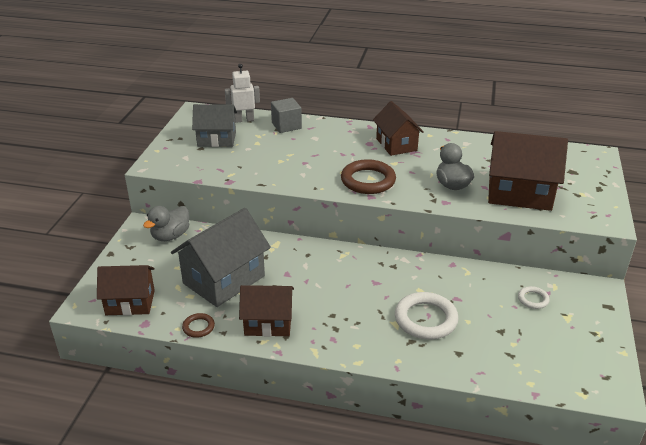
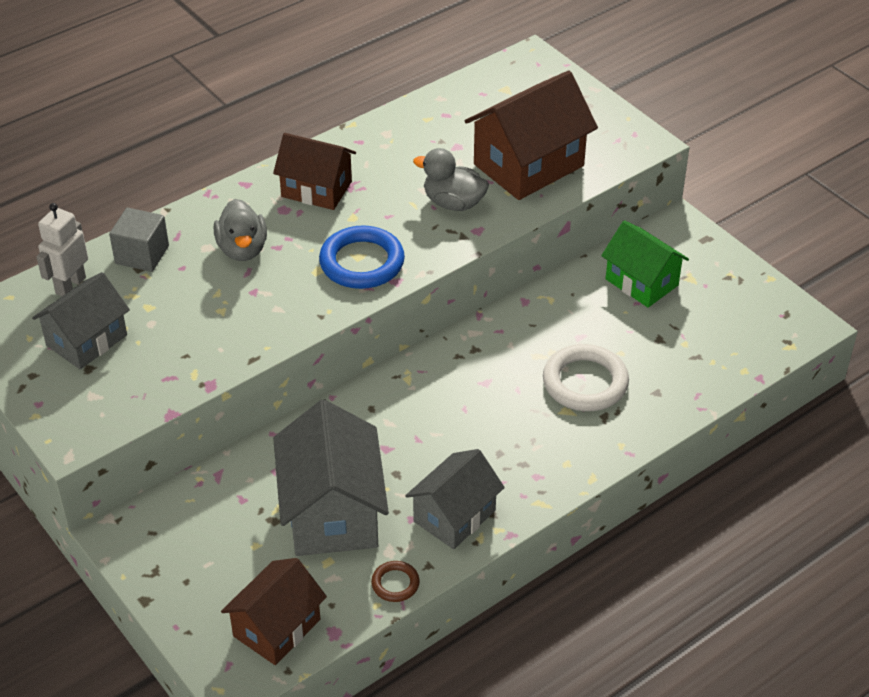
camera: 50 degrees left, 10 degrees up
grey duck [143,206,189,241] -> grey duck moved to [214,199,267,261]
brown house [239,285,294,337] -> grey house [405,449,505,549]
brown ring [341,159,396,194] -> blue ring [319,225,405,289]
white ring [518,286,550,309] -> green house [601,220,689,308]

